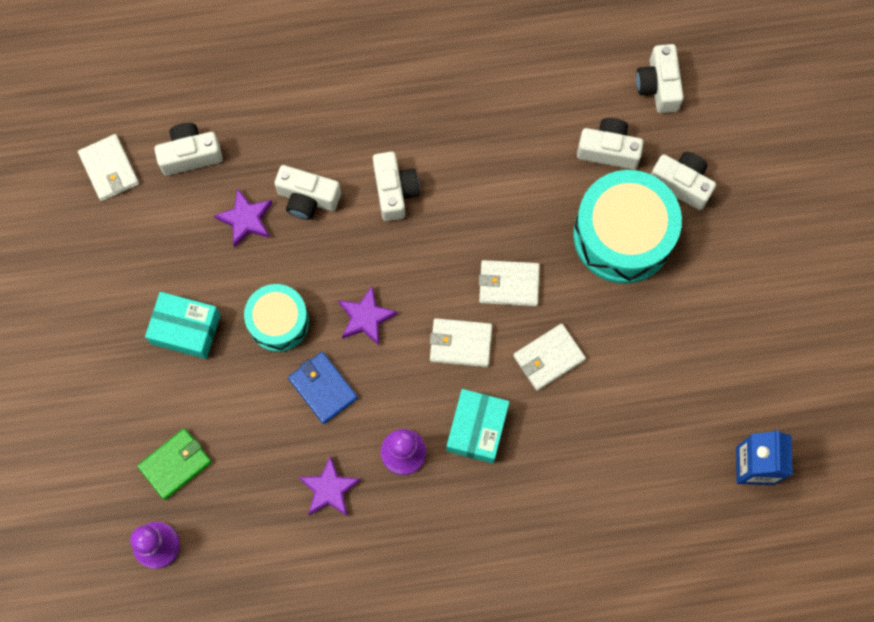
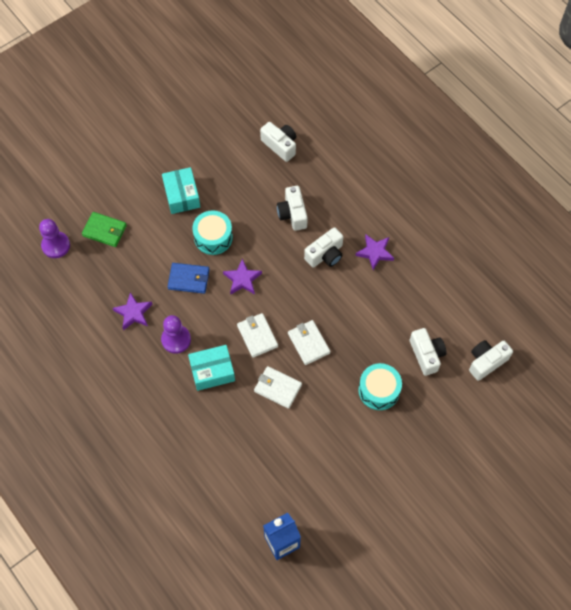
camera: 60 degrees right, 10 degrees down
white wallet [78,134,139,201] -> none
purple star [214,188,272,248] -> purple star moved to [355,235,394,270]
blue wallet [288,352,358,424] -> blue wallet turned 75 degrees clockwise [168,263,209,294]
turquoise drum [573,170,682,284] -> turquoise drum [358,363,402,410], size x0.60
white camera [651,152,716,210] -> none

